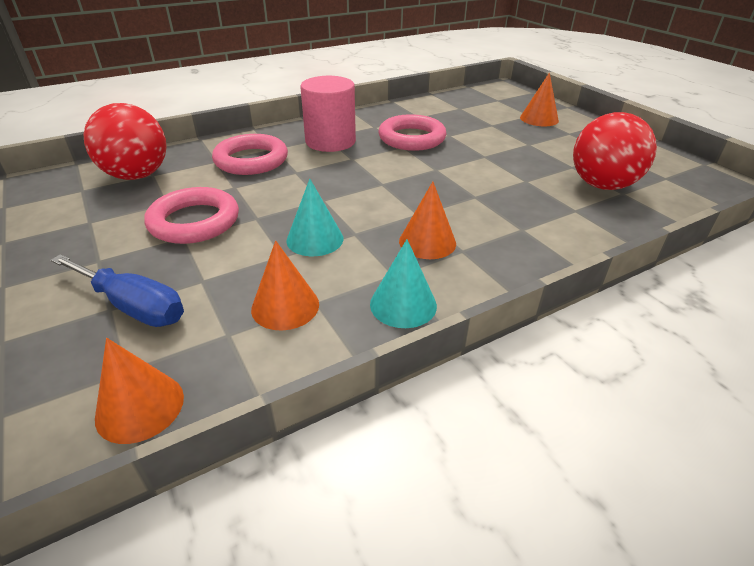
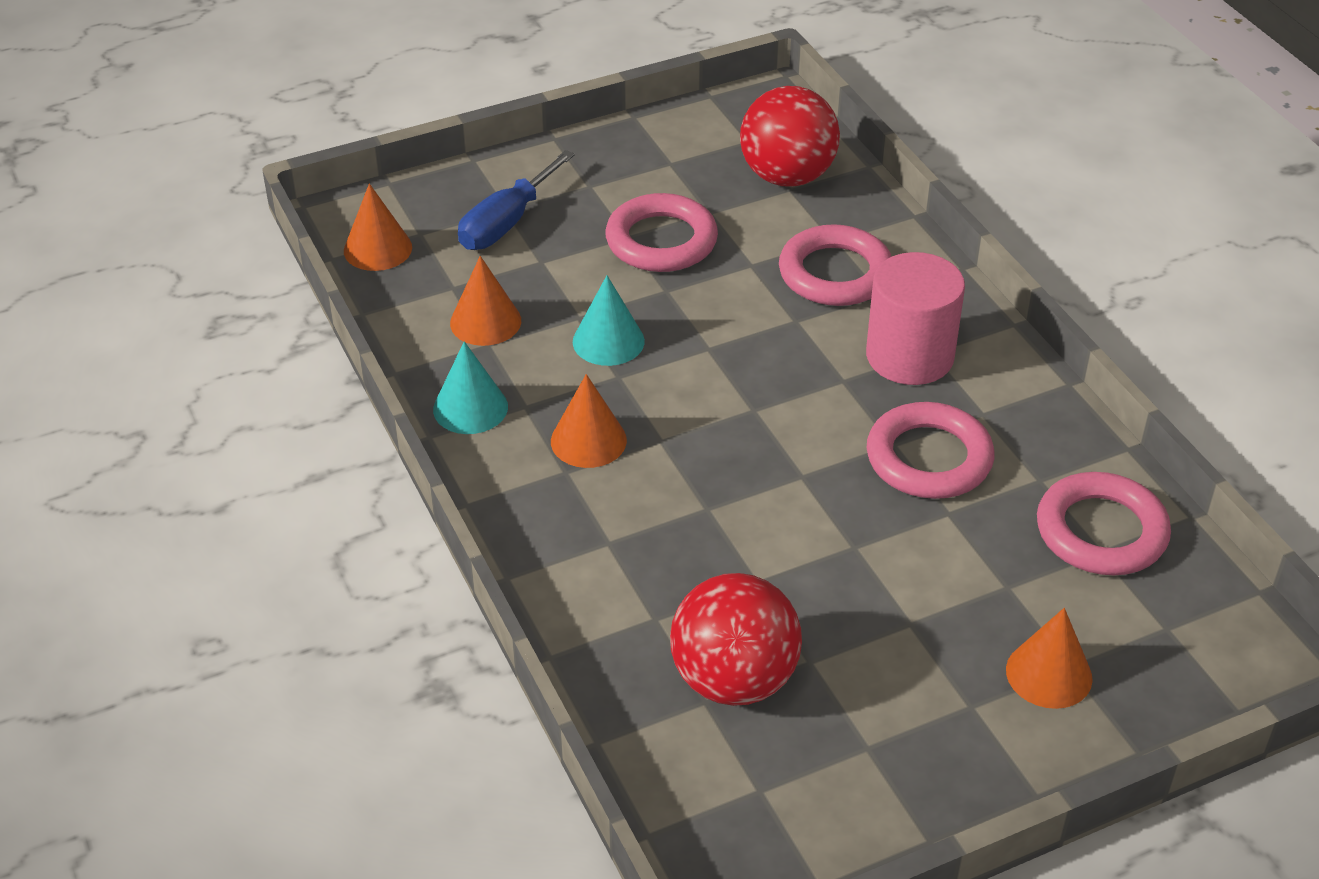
camera: 95 degrees right, 5 degrees up
none -> pink ring [1037,472,1171,575]

